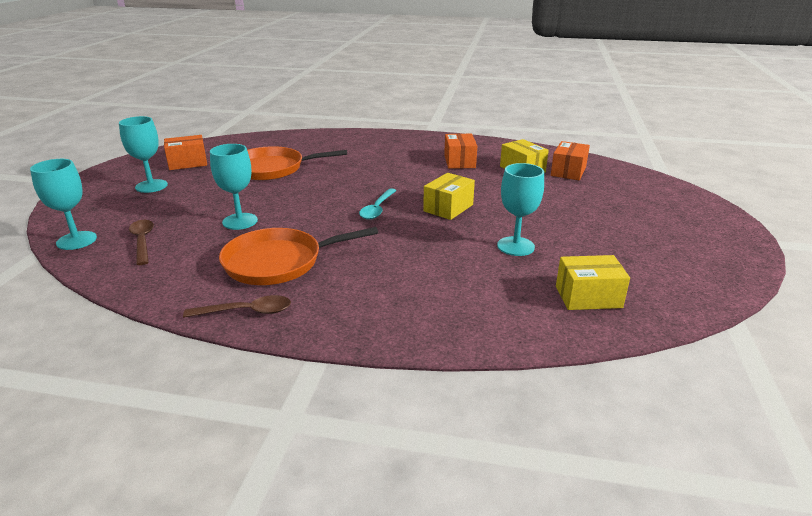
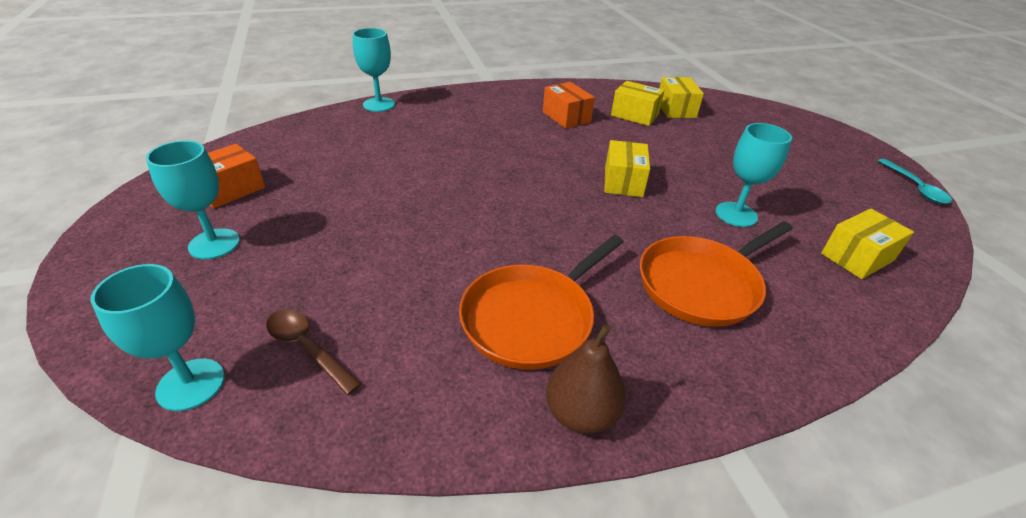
camera: 30 degrees left, 10 degrees up
brown spoon [183,295,291,318] -> brown pear [546,324,626,434]
turquoise goblet [210,144,258,230] -> turquoise goblet moved to [353,28,395,112]
orange pan [247,146,347,180] -> orange pan moved to [640,221,793,327]
turquoise spoon [359,188,397,220] -> turquoise spoon moved to [878,159,952,204]
orange box [551,141,590,180] -> yellow box [659,77,704,118]

